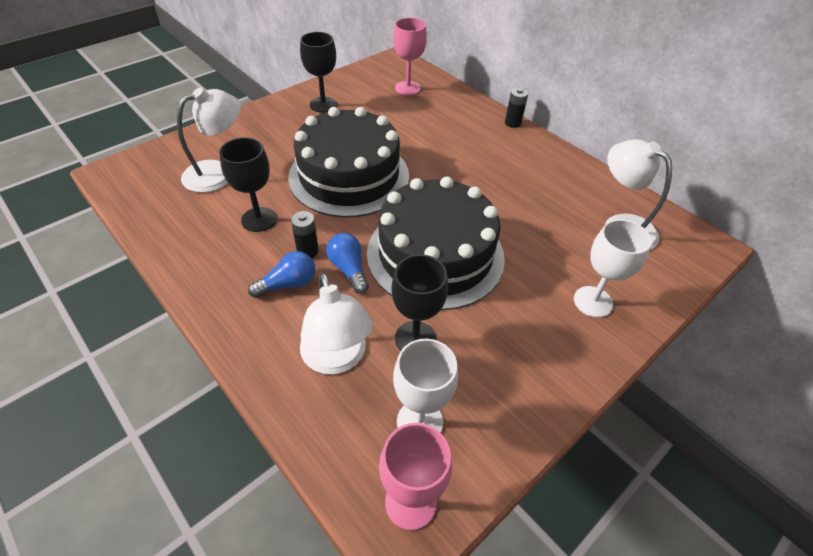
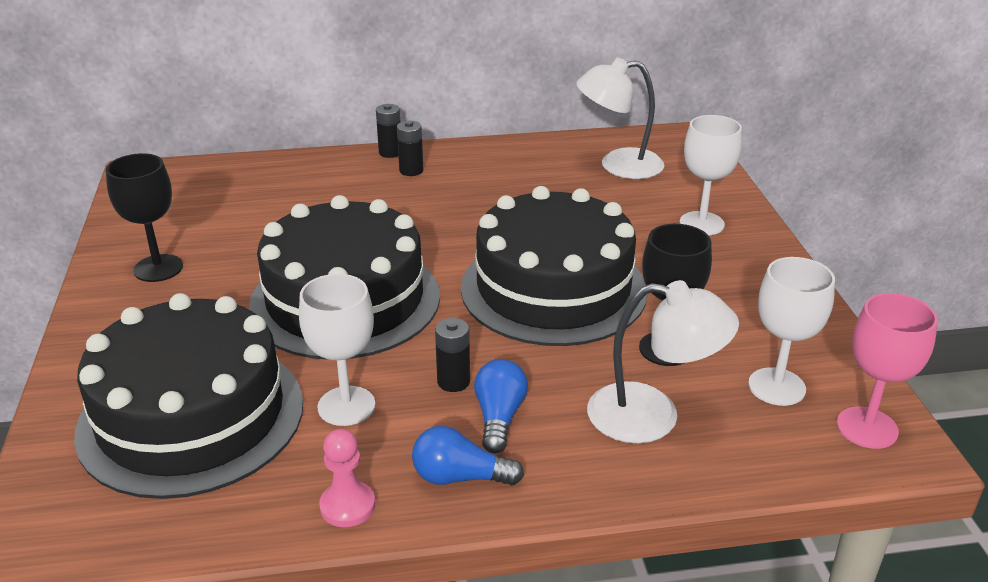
camera: 55 degrees left, 15 degrees down
white lamp [177,88,241,193] -> black cake [74,293,303,499]
black goblet [219,137,277,232] -> white goblet [299,274,375,426]
blue light bulb [326,233,369,294] -> blue light bulb moved to [412,426,524,486]
pink goblet [393,18,427,95] -> none
none -> pink pawn [319,429,375,527]
none -> black battery [397,121,423,176]

